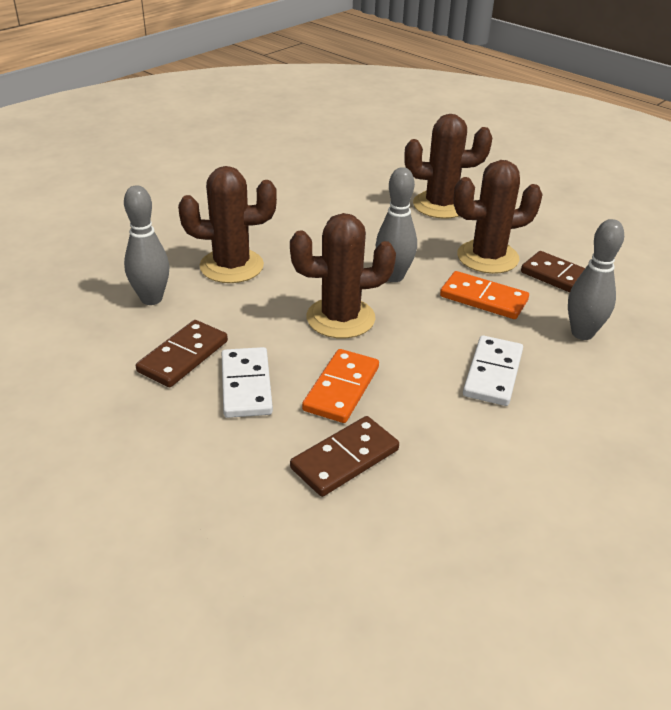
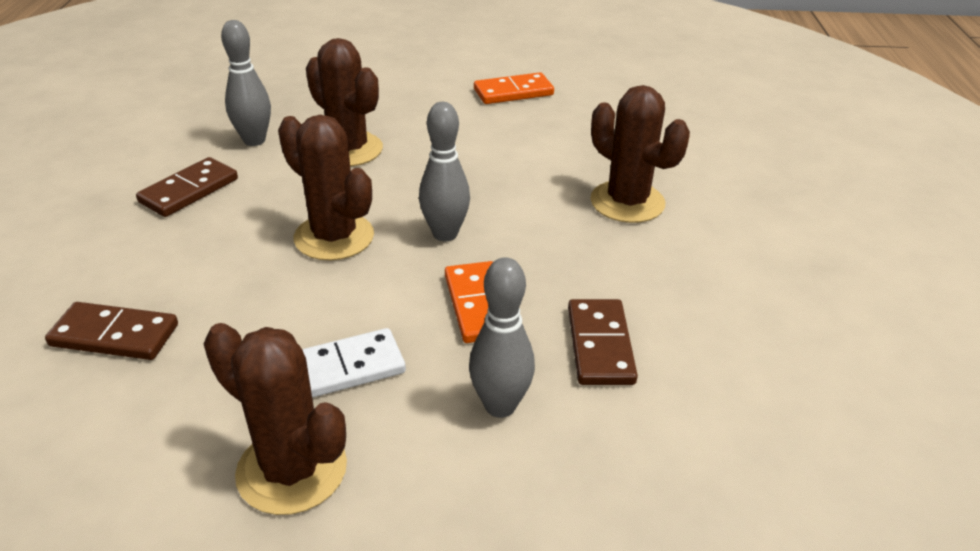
camera: 50 degrees right, 0 degrees up
brown domino [136,320,228,387] -> brown domino turned 45 degrees counterclockwise [136,157,238,217]
white domino [222,347,273,418] -> none
orange domino [302,349,379,423] -> orange domino moved to [474,72,554,104]
brown cactus [453,160,543,274] -> brown cactus moved to [204,323,347,515]

